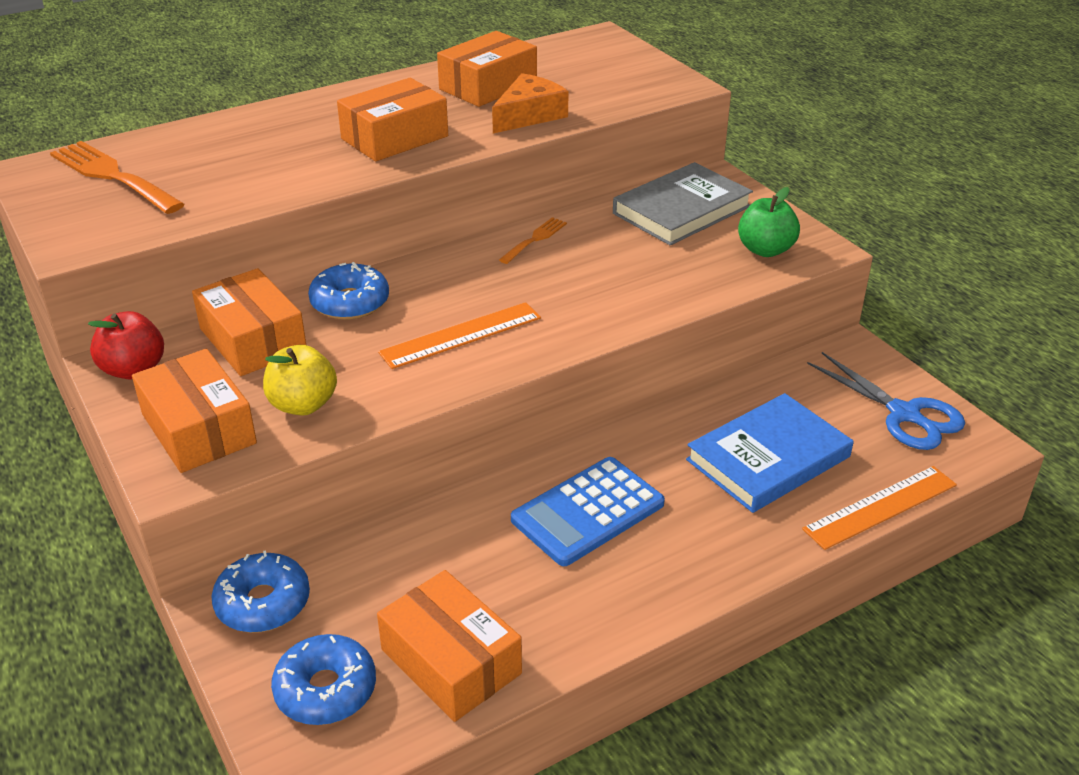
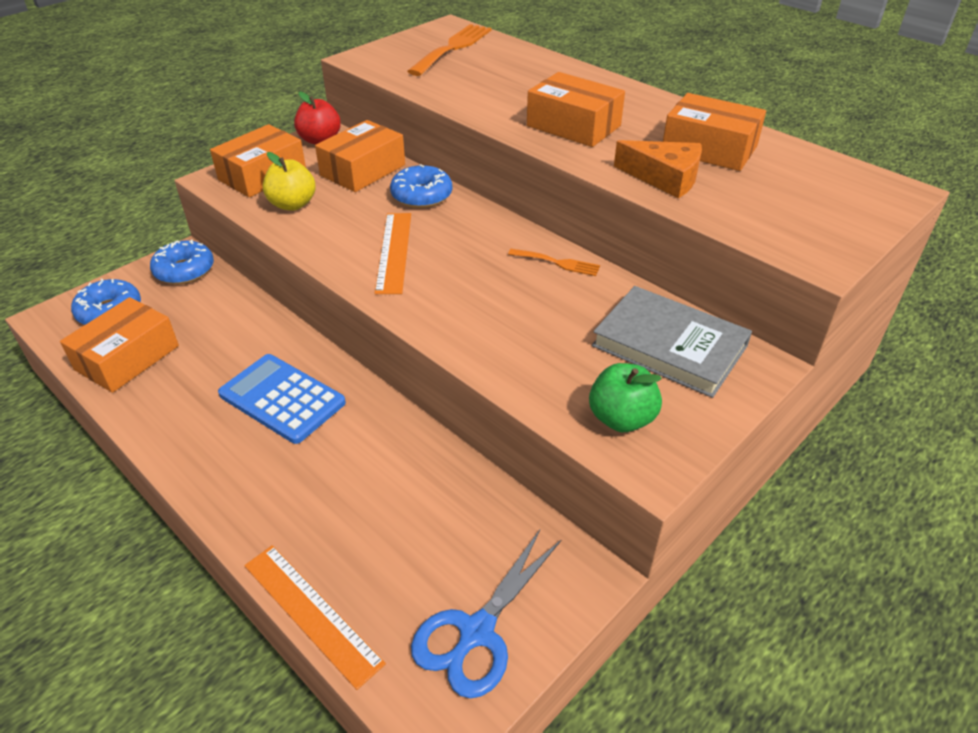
camera: 75 degrees right, 5 degrees up
orange ruler [378,302,541,369] -> orange ruler turned 45 degrees clockwise [375,213,411,294]
blue book [686,393,854,513] -> none

